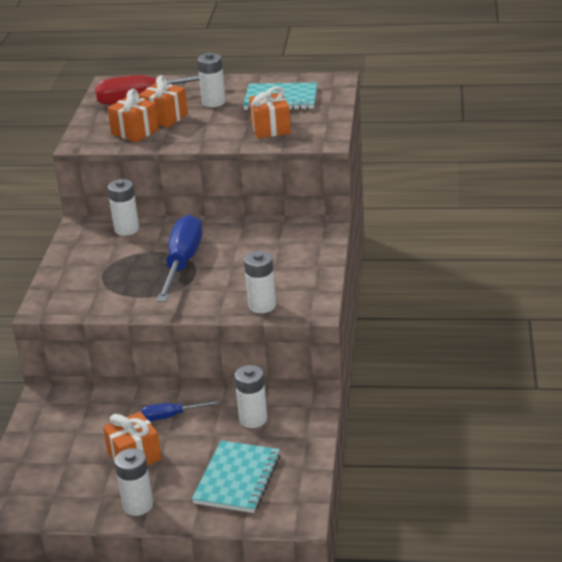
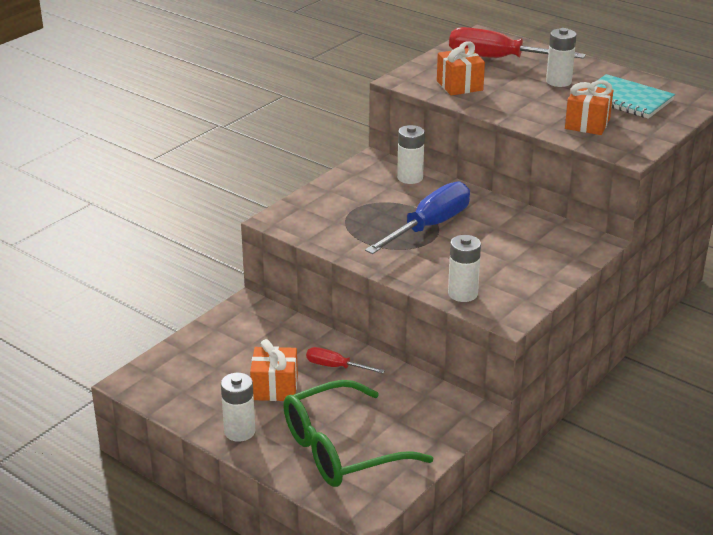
camera: 30 degrees right, 0 degrees up
orange gift [139,75,188,127] -> none
blue screwdriver [140,400,219,421] -> red screwdriver [306,347,385,373]
turquoise notebook [192,441,280,513] -> green glasses [283,380,433,487]
white battery [235,365,267,428] -> none

